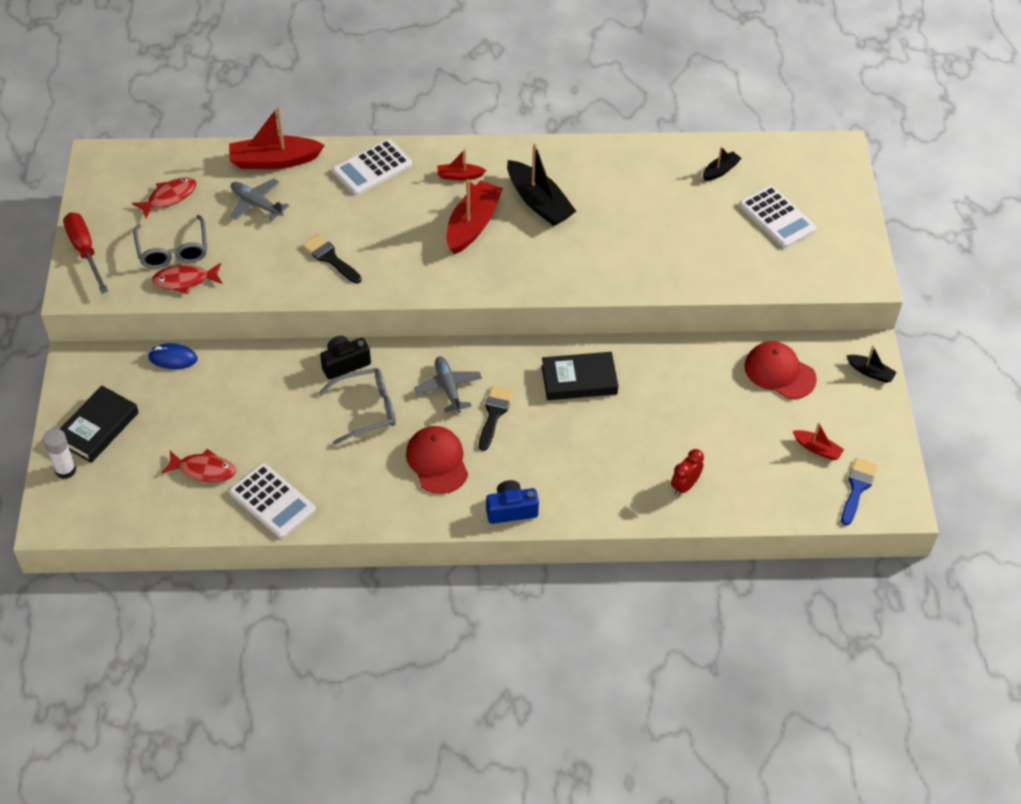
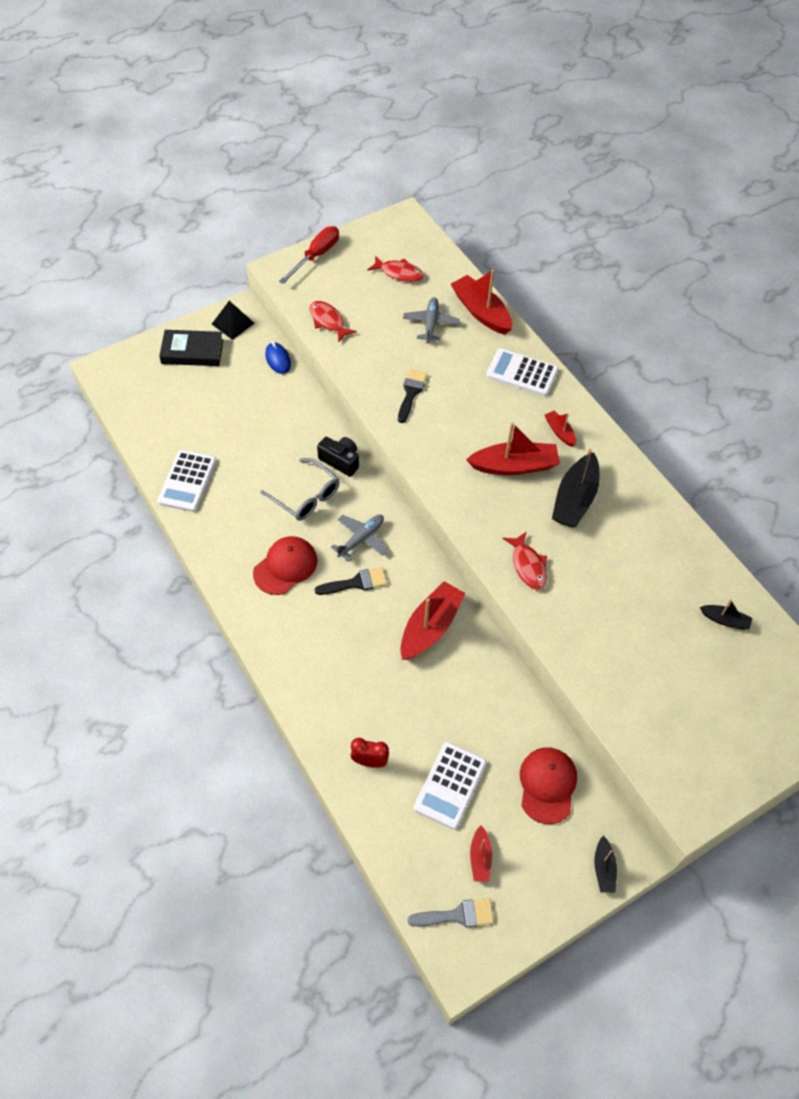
camera: 60 degrees right, 5 degrees up
white glue stick [43,428,76,479] -> none
grey glasses [133,215,207,269] -> none
red fish [161,449,236,482] -> red fish moved to [503,531,547,589]
blue camera [486,480,539,524] -> none
black book [542,352,618,400] -> red boat [401,581,465,660]
white calculator [739,185,817,248] -> white calculator moved to [414,742,486,829]
blue brush [841,458,878,526] -> grey brush [407,898,494,927]
none -> black pyramid [212,301,255,340]

